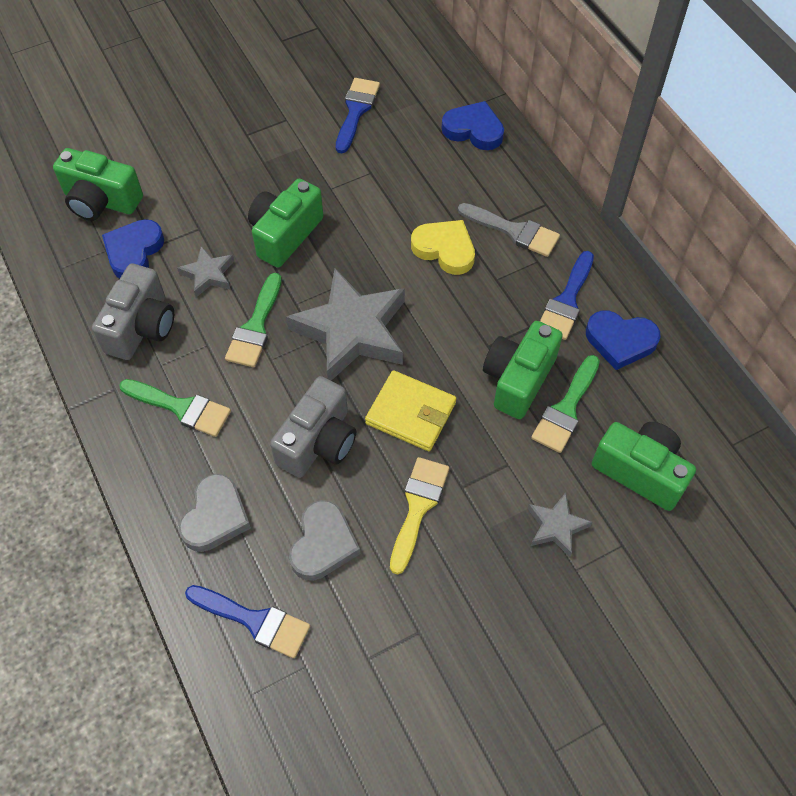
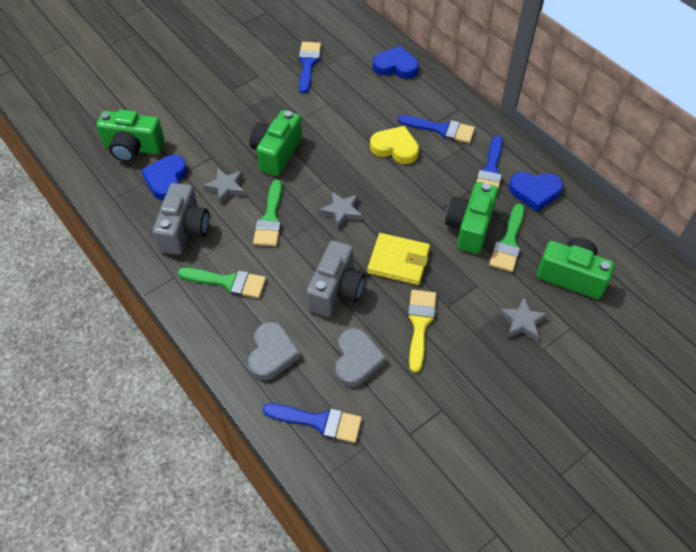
camera: 10 degrees left, 5 degrees down
grey star [286,268,405,381] -> grey star [319,191,362,229], size x0.48
grey brush [458,203,560,257] -> blue brush [398,115,475,143]

